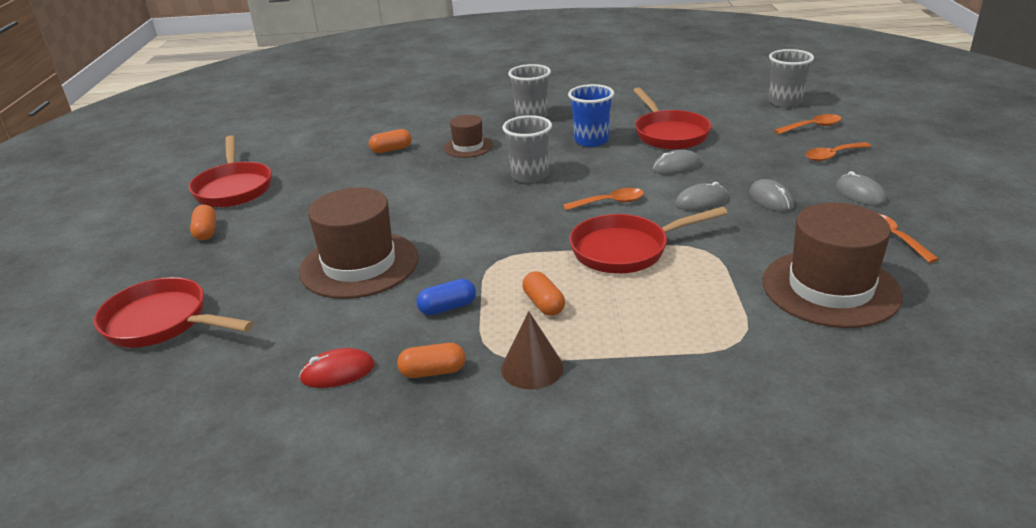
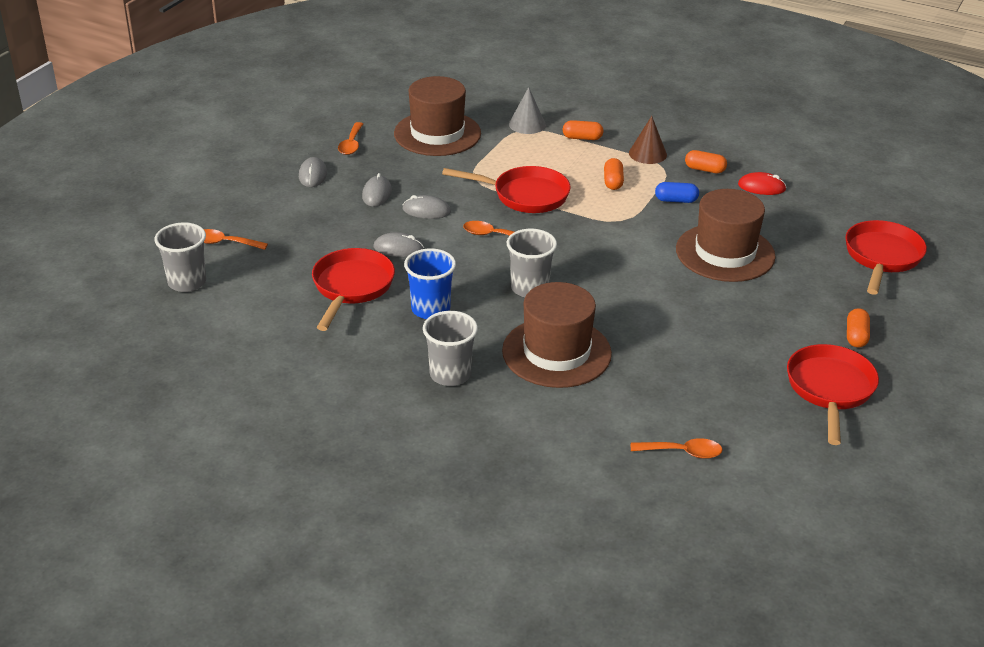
camera: 155 degrees left, 5 degrees up
red pan [94,277,254,348] -> red pan turned 120 degrees counterclockwise [845,220,927,295]
orange capsule [369,129,412,153] -> orange capsule moved to [563,120,604,140]
brown hat [444,115,493,158] -> brown hat [502,282,612,388], size x1.87
orange spoon [805,142,871,161] -> orange spoon moved to [631,438,723,459]
none -> grey cone [509,87,546,134]

